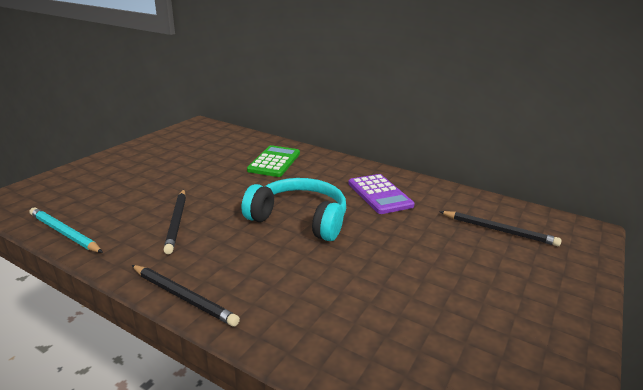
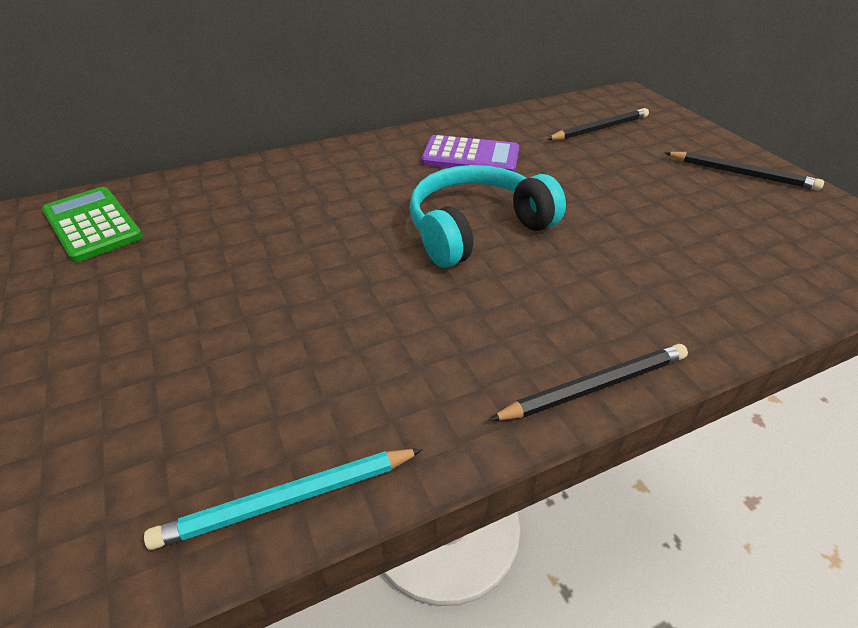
camera: 55 degrees left, 15 degrees up
black pencil [163,190,186,254] -> black pencil moved to [664,152,824,190]
green calculator [247,145,300,177] -> green calculator moved to [42,187,143,262]

